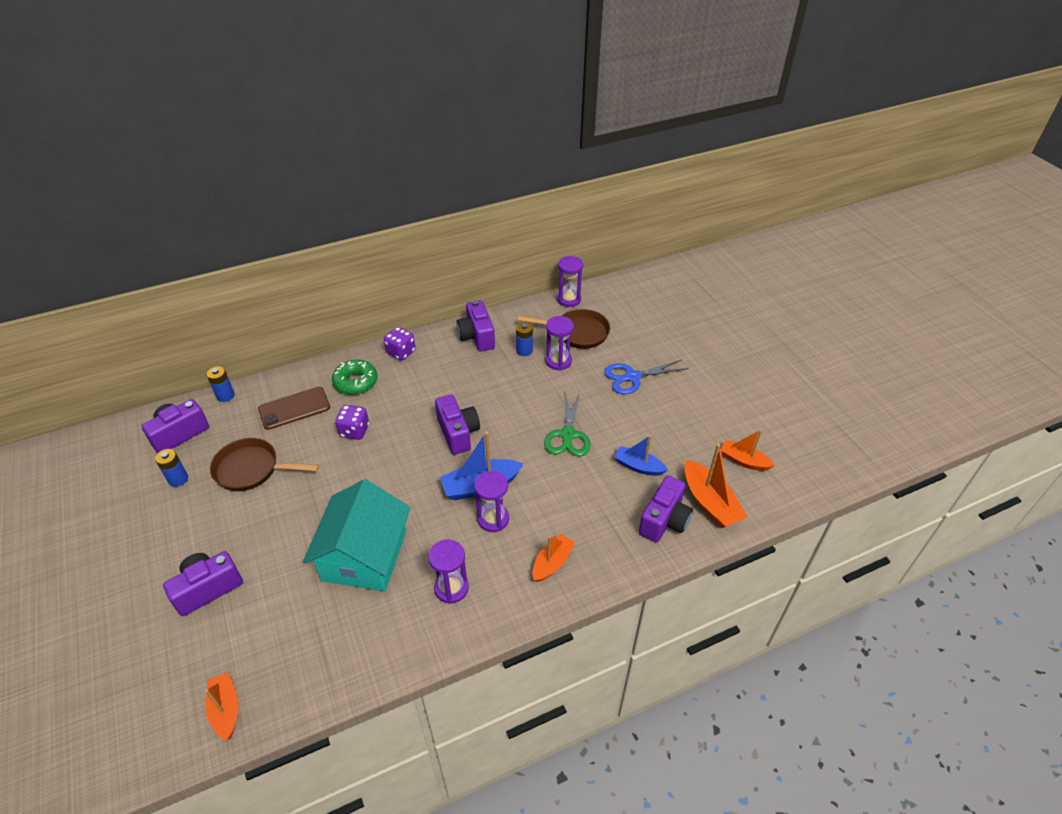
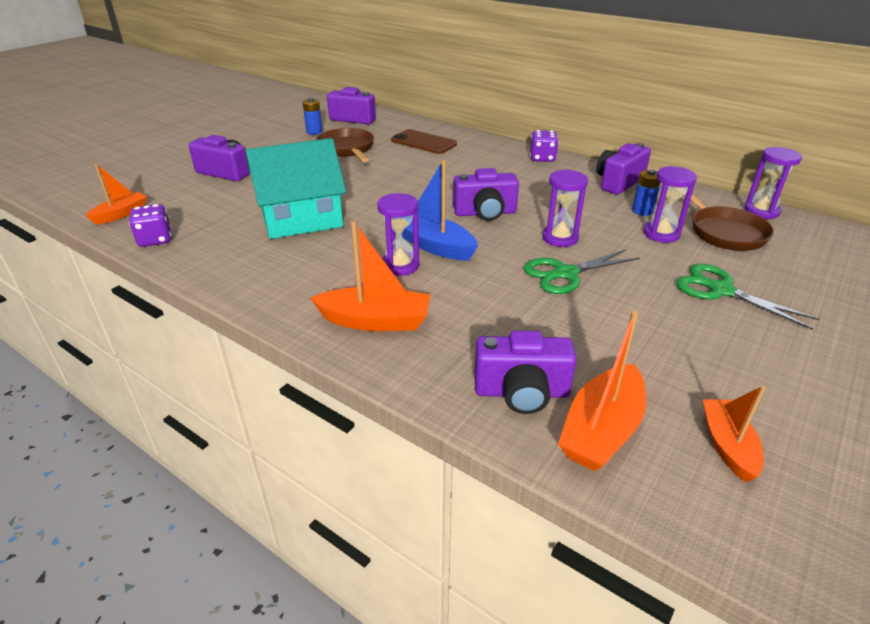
camera: 60 degrees right, 10 degrees down
blue battery [207,366,235,402] -> none
green donut [332,359,378,395] -> none
purple dice [335,405,369,440] -> purple dice moved to [129,204,171,247]
purple hourglass [428,539,469,604] -> purple hourglass moved to [542,169,588,247]
purple camera [435,394,480,455] -> purple camera turned 45 degrees clockwise [453,168,519,221]
orange boat [532,533,575,582] -> orange boat [310,221,430,331], size x1.52
blue scissors [604,360,689,394] -> green scissors [676,264,819,330]
blue boat [614,435,668,476] -> none

